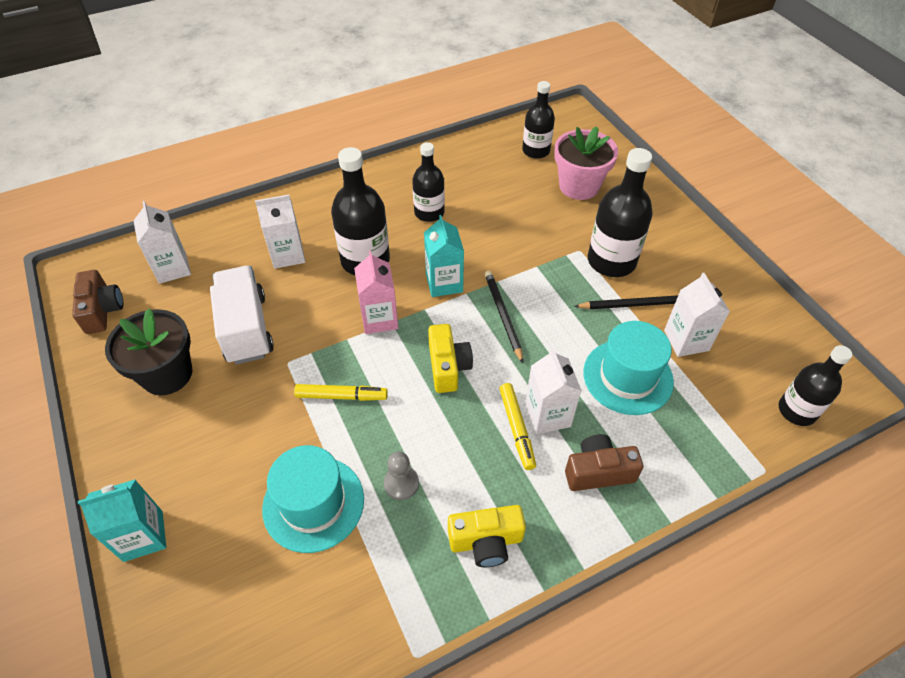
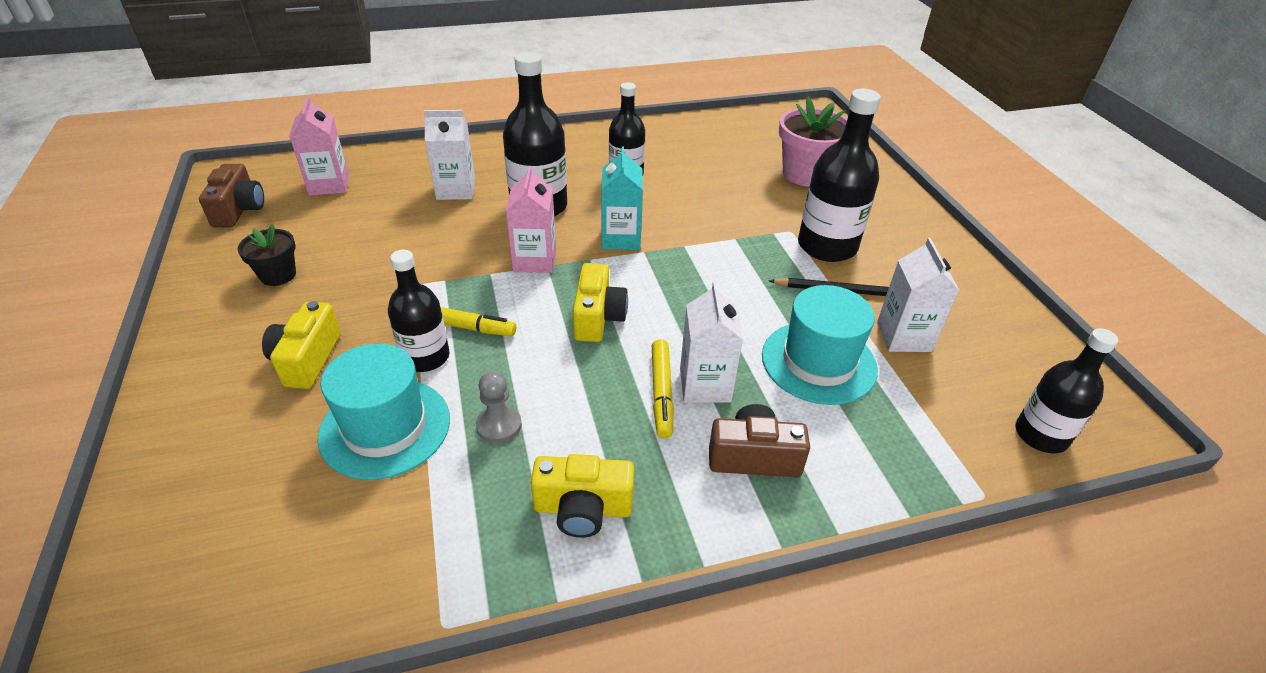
camera: 10 degrees right, 10 degrees down
turquoise carton [78,479,166,562] -> none
black flower pot [105,308,193,395] -> black flower pot [238,224,296,286], size x0.58
white carton [134,201,191,284] -> pink carton [289,96,349,196]
white truck [210,266,274,364] -> none
black pencil [485,271,523,363] -> none
black bottle [522,81,555,159] -> black bottle moved to [388,250,449,372]
none -> yellow camera [262,301,341,389]

